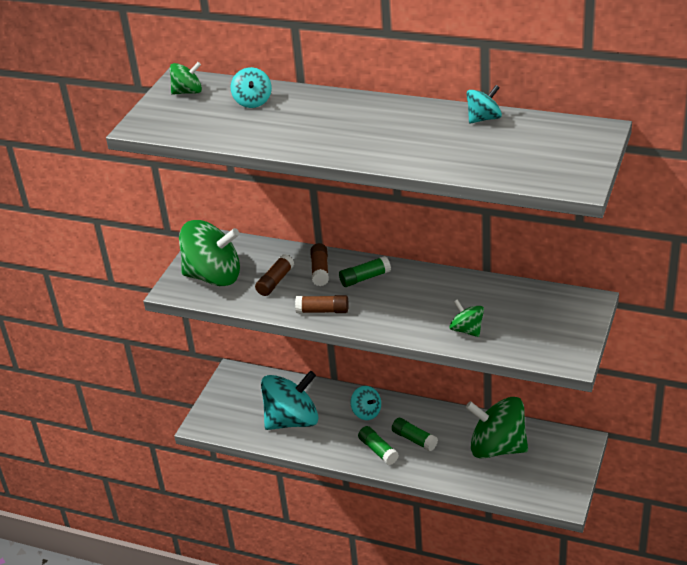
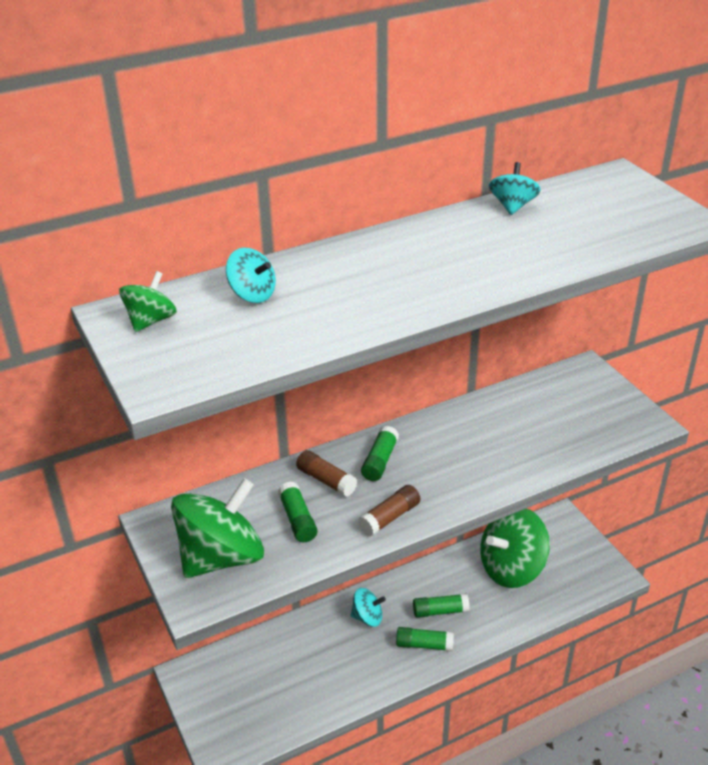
camera: 50 degrees left, 0 degrees up
brown glue stick [255,254,294,296] -> green glue stick [278,481,317,542]
turquoise spinning top [261,371,318,430] -> none
green spinning top [449,300,484,337] -> none

